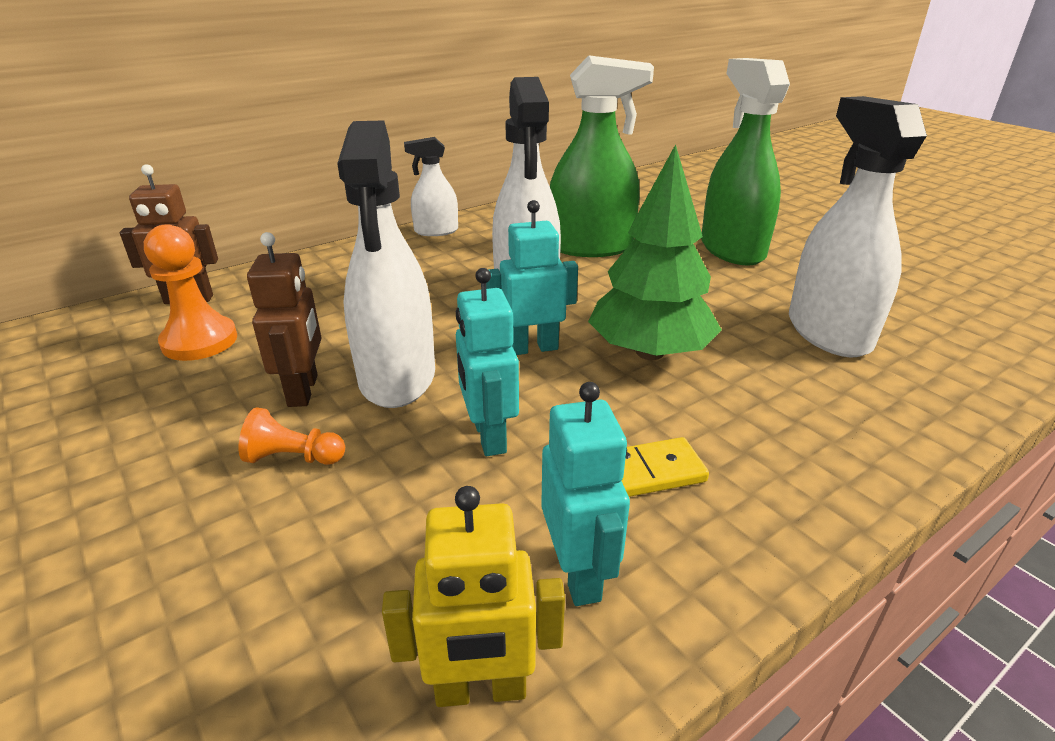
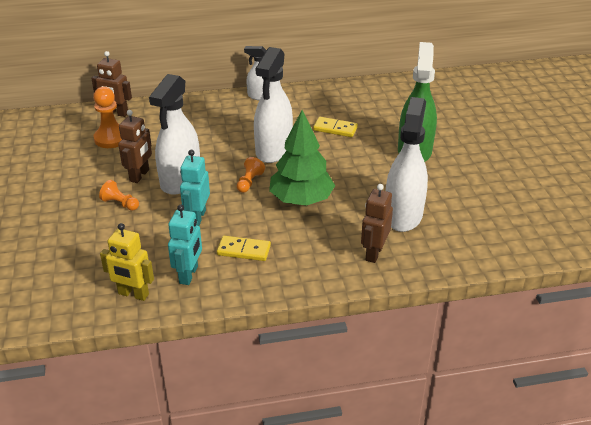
camera: 25 degrees right, 5 degrees up
turquoise robot [486,200,578,355] -> orange pawn [237,157,265,193]
green spray bottle [550,55,654,257] -> yellow domino [313,117,358,137]
none -> brown robot [361,184,393,263]

